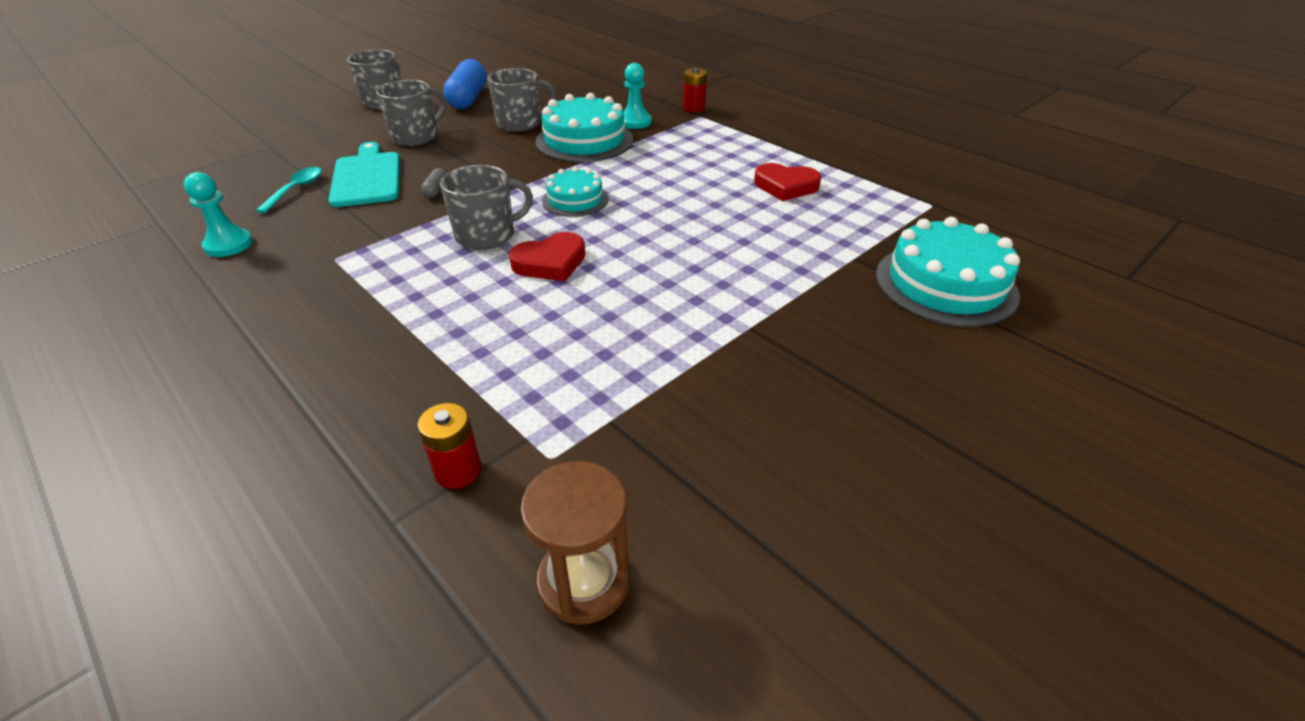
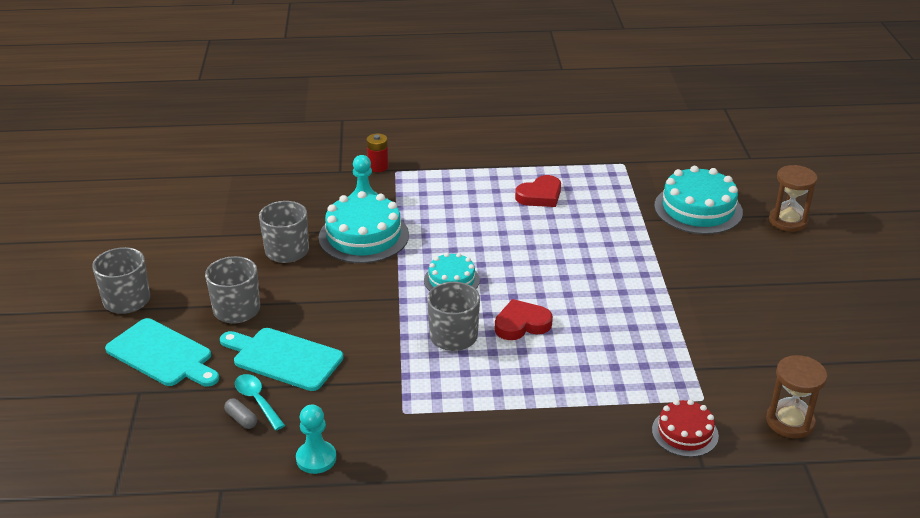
camera: 50 degrees left, 5 degrees down
red battery [418,403,481,489] -> red cake [652,399,719,457]
grey capsule [421,168,447,198] -> grey capsule moved to [224,398,257,429]
blue capsule [443,59,487,109] -> none
red heart [509,232,585,281] -> red heart turned 120 degrees counterclockwise [495,299,553,340]
none -> turquoise cutting board [105,318,219,387]
none -> brown hourglass [769,165,818,232]

